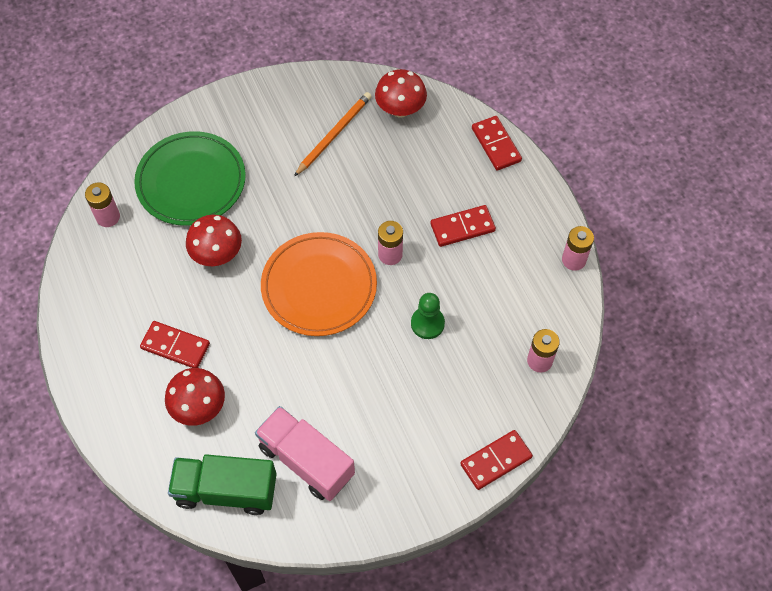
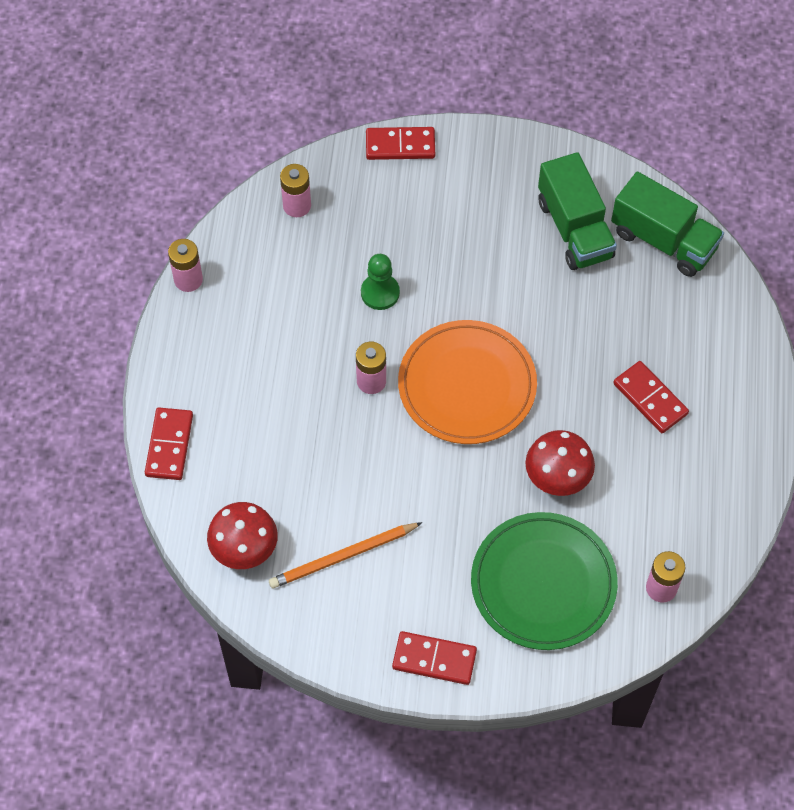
camera: 150 degrees left, 0 degrees up
red mushroom [165,368,225,426] -> none
pink truck [255,406,355,501] -> green truck [538,152,617,270]
red domino [430,205,496,247] -> red domino moved to [392,631,477,685]

